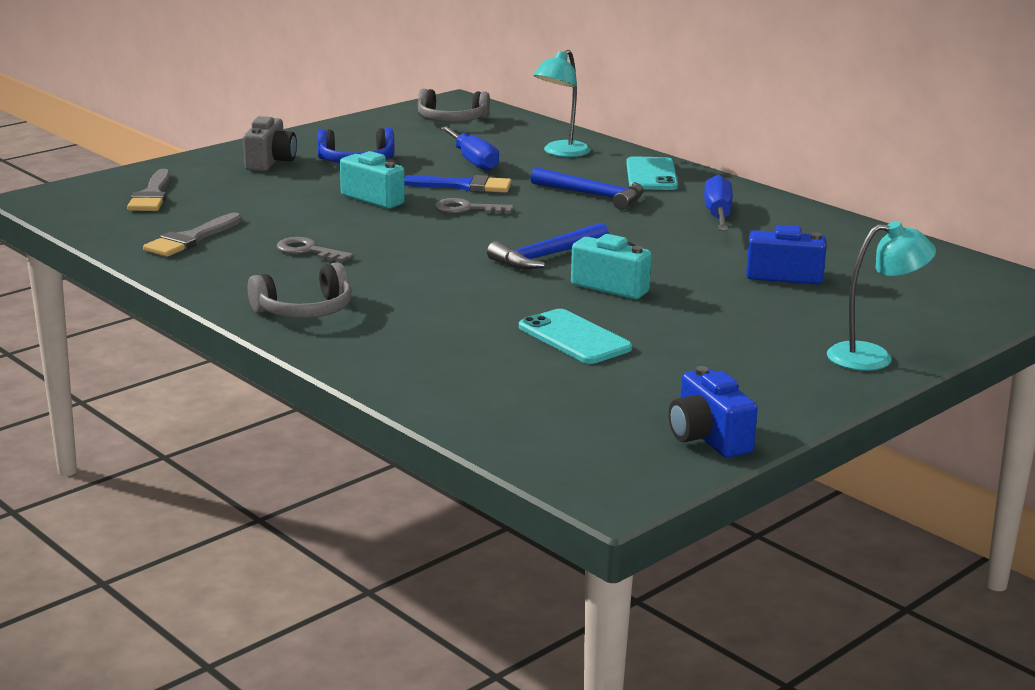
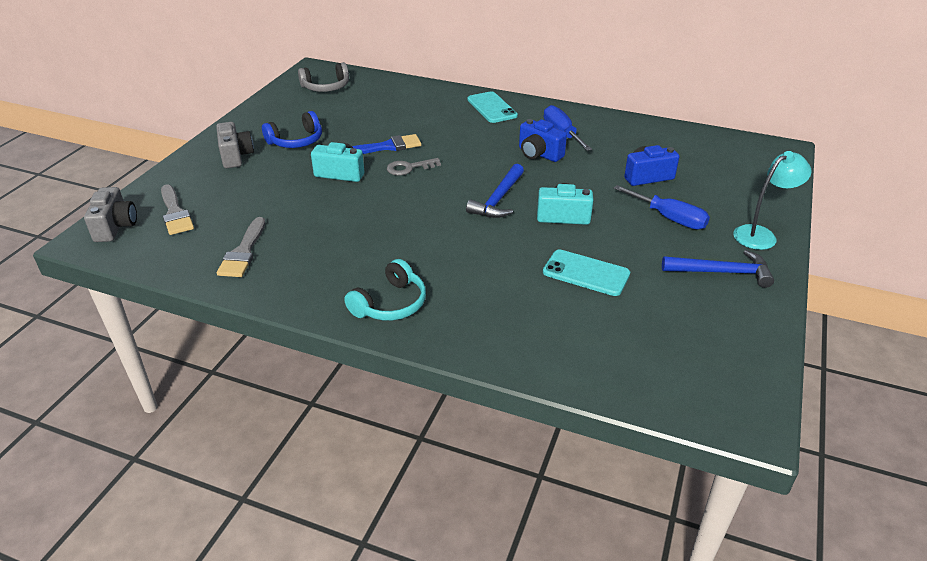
camera: 25 degrees left, 15 degrees up
grey headphones [247,262,352,318] -> turquoise headphones [344,259,426,321]
grey key [277,237,354,262] -> none
blue screwdriver [440,126,499,171] -> blue screwdriver moved to [613,185,710,230]
blue hammer [530,167,644,210] -> blue hammer moved to [662,250,774,288]
turquoise lamp [533,50,591,157] -> none
blue camera [669,366,758,458] -> blue camera moved to [519,119,567,162]
none -> grey camera [84,187,137,242]

